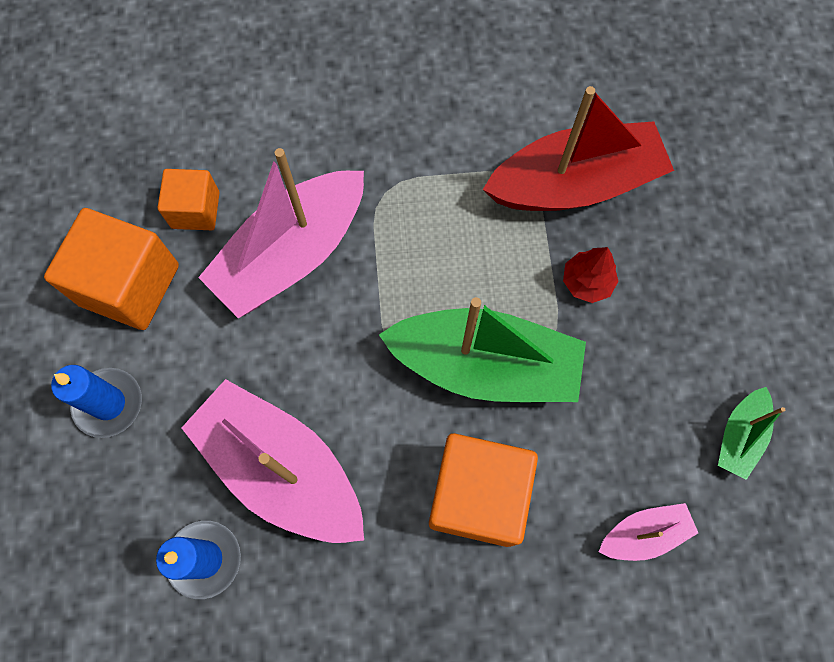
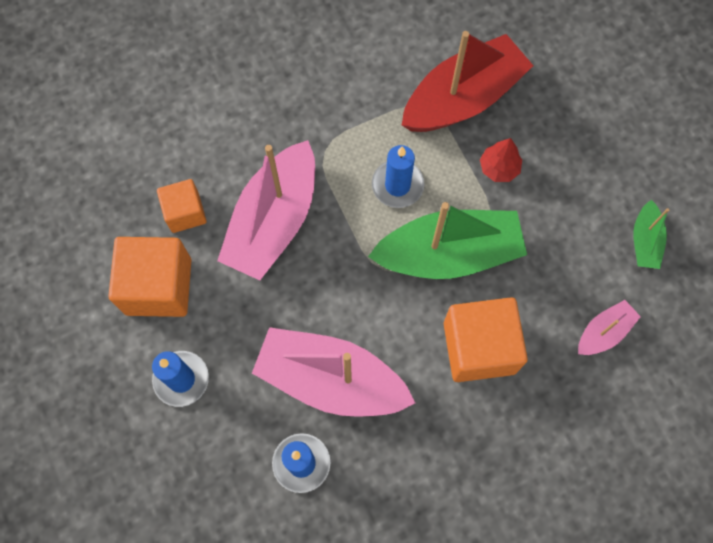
camera: 20 degrees left, 0 degrees up
none -> blue candle [372,145,425,208]

